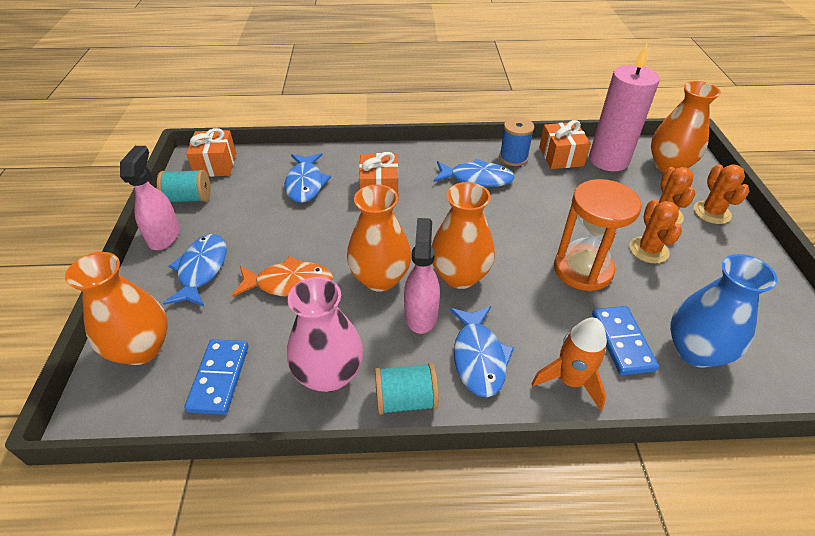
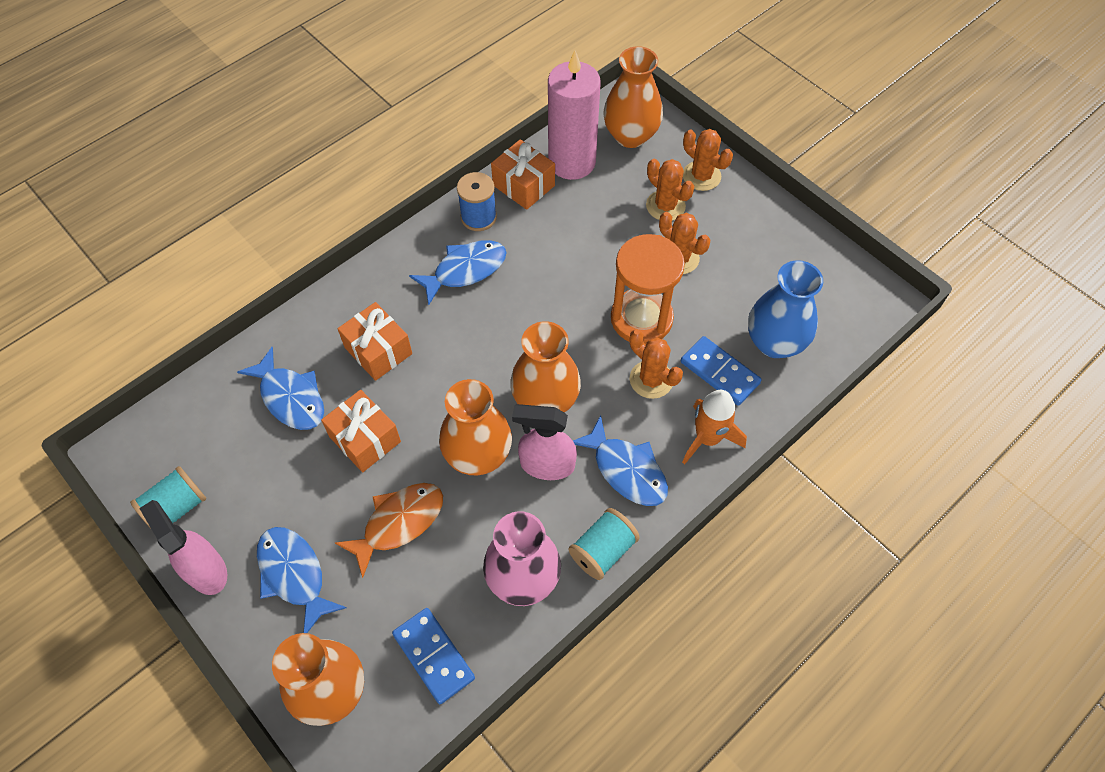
camera: 40 degrees left, 15 degrees up
orange gift [186,128,236,177] -> orange gift moved to [321,390,401,472]
pink spray bottle [404,218,440,334] -> pink spray bottle turned 45 degrees counterclockwise [512,404,577,480]
none -> orange cactus [629,329,683,399]

